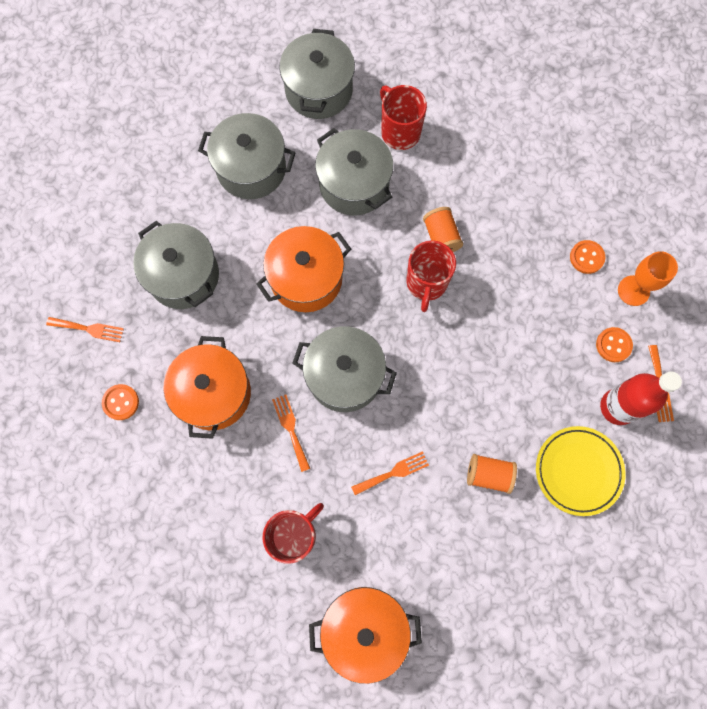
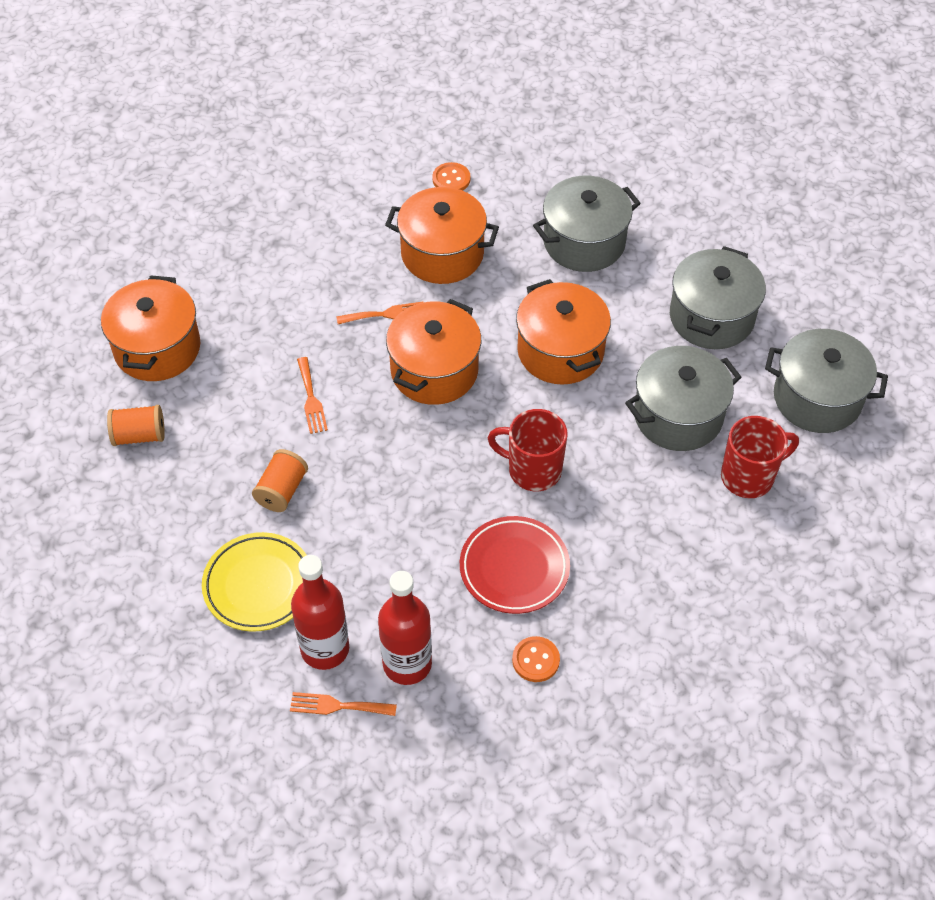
camera: 100 degrees right, 20 degrees down
orange fork [46,317,124,342] -> none
red mug [263,503,324,564] -> none
grey pot [292,326,397,412] -> orange pot [386,299,481,405]
orange spool [423,207,463,252] -> orange spool moved to [107,405,165,446]
orange button [596,327,633,362] -> red bottle [378,571,432,685]
orange goblet [618,251,678,306] -> none
none -> red plate [460,516,570,614]

